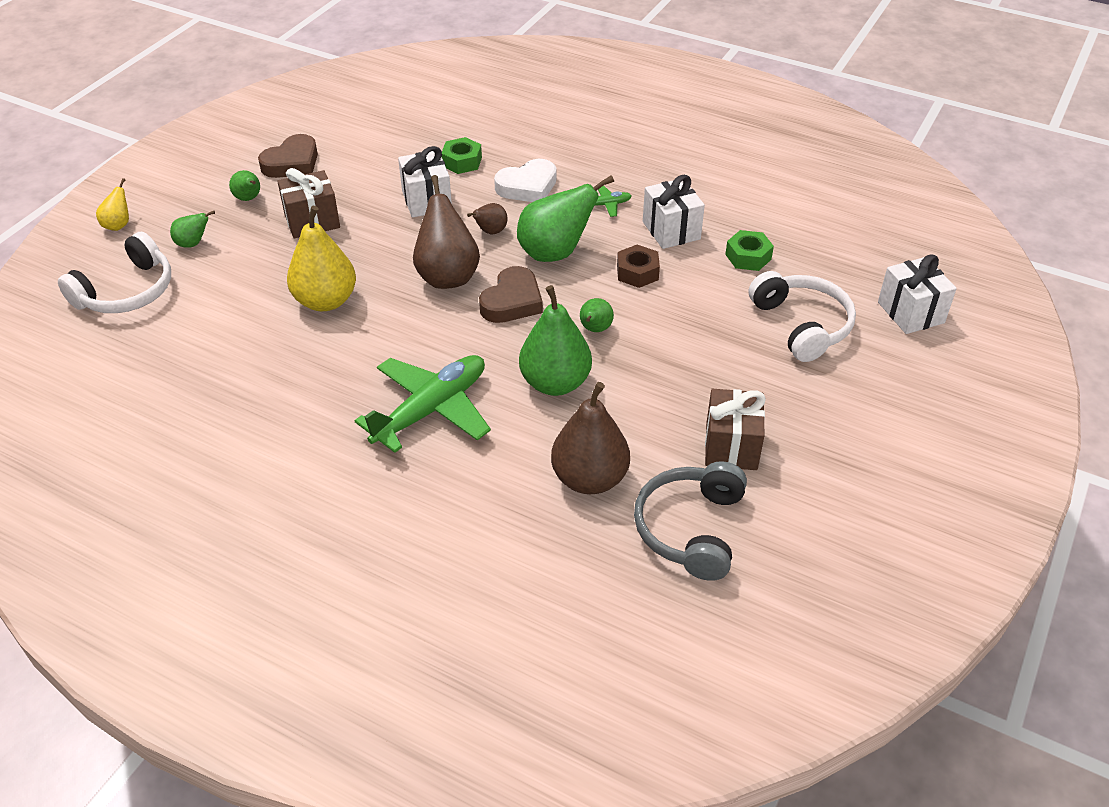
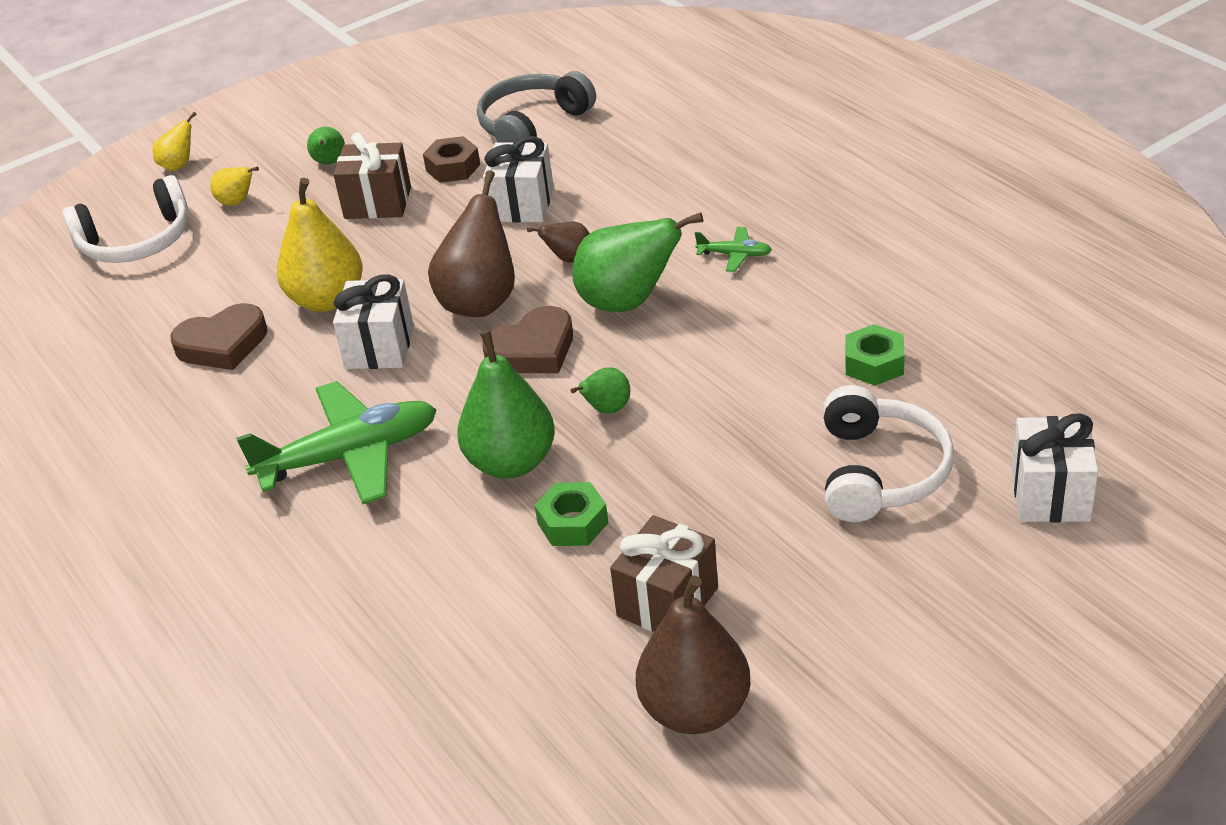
camera: 30 degrees right, 5 degrees down
green pear [170,211,215,248] -> yellow pear [211,167,259,206]
brown heart [258,134,318,178] -> brown heart moved to [171,303,267,370]
green nut [442,137,482,174] -> green nut moved to [534,482,608,546]
white heart [494,159,556,202] -> none
brown pear [551,382,630,494] -> brown pear moved to [636,575,750,734]
brown nut [617,244,660,288] -> brown nut moved to [423,136,480,183]
grey headphones [634,461,747,581] -> grey headphones moved to [477,71,596,143]
white gift [643,175,705,249] -> white gift moved to [333,274,414,369]

